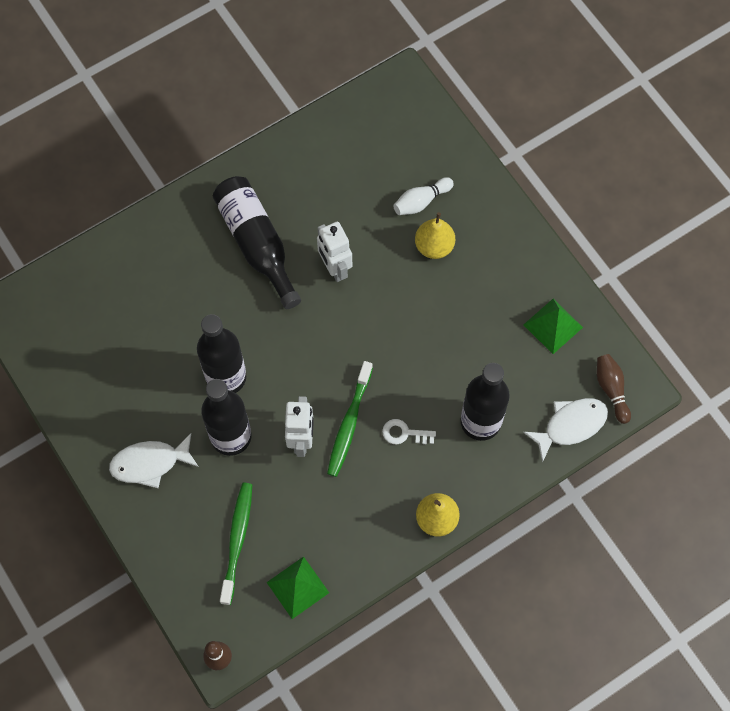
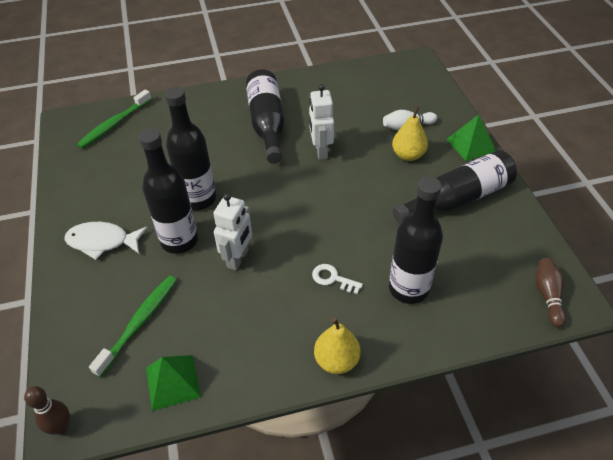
camera: 20 degrees right, 20 degrees down
green toothbrush [327,361,373,477] -> green toothbrush moved to [77,90,152,149]
green pyramid [523,299,583,354] -> green pyramid moved to [446,115,496,161]
white fish [523,398,608,463] -> none
none -> black bottle [393,150,517,223]

